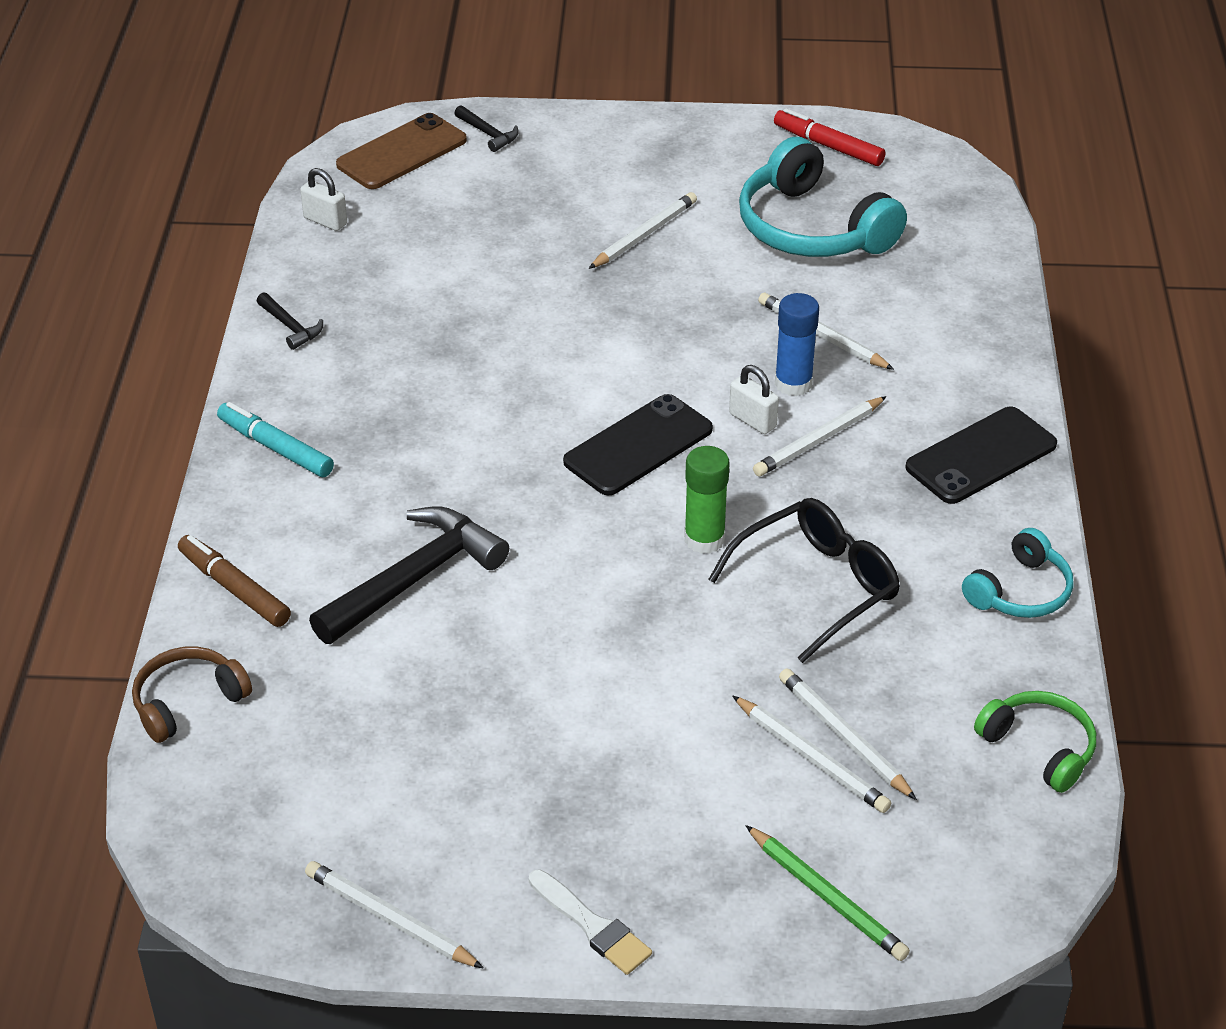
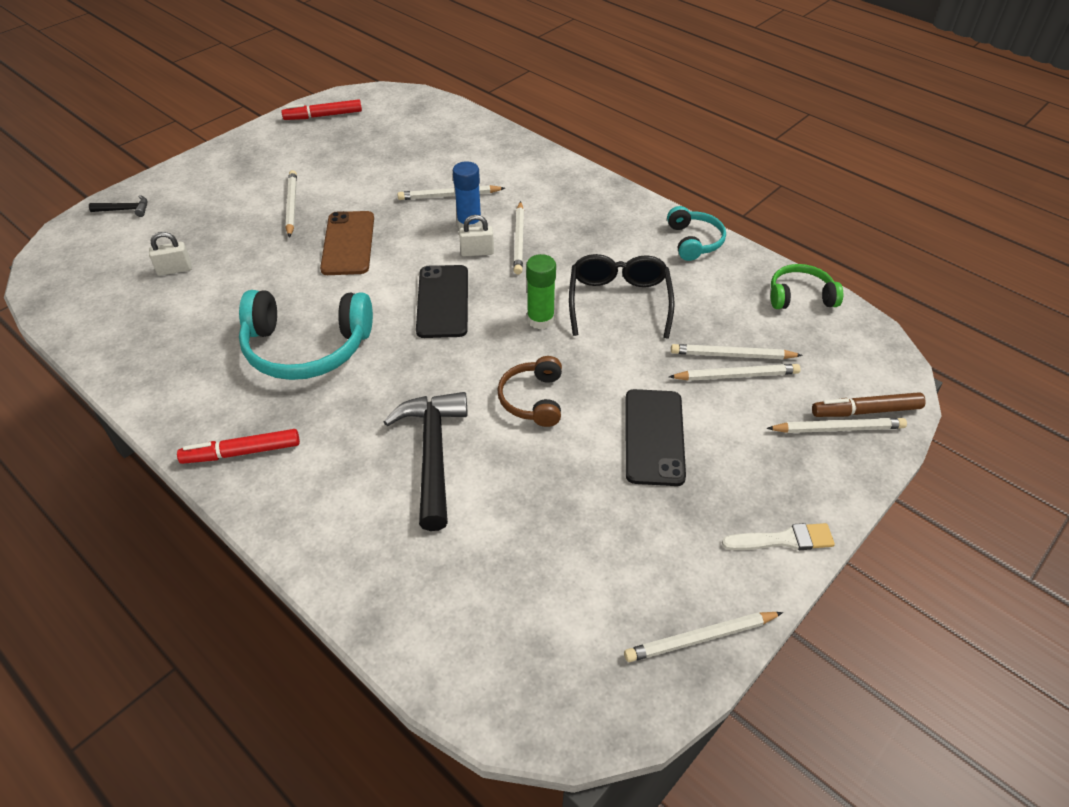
camera: 50 degrees left, 5 degrees up
brown headphones [132,647,252,743] -> brown headphones moved to [497,356,562,427]
brown marker [178,535,291,627] -> brown marker moved to [812,392,926,417]
turquoise marker [217,402,334,477] -> red marker [177,429,300,464]
black hammer [257,292,323,350] -> none
white padlock [300,168,347,231] -> white padlock moved to [149,232,192,276]
brown phone [336,113,467,189] -> brown phone moved to [320,211,374,275]
turquoise headphones [739,137,907,257] -> turquoise headphones moved to [239,290,373,380]
green pencil [745,825,910,961] -> white pencil [766,418,907,433]
black phone [906,407,1057,504] -> black phone moved to [626,389,686,486]

